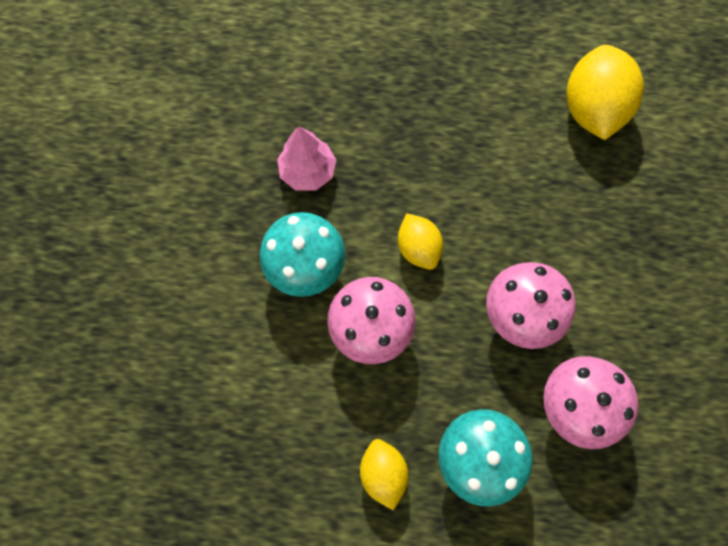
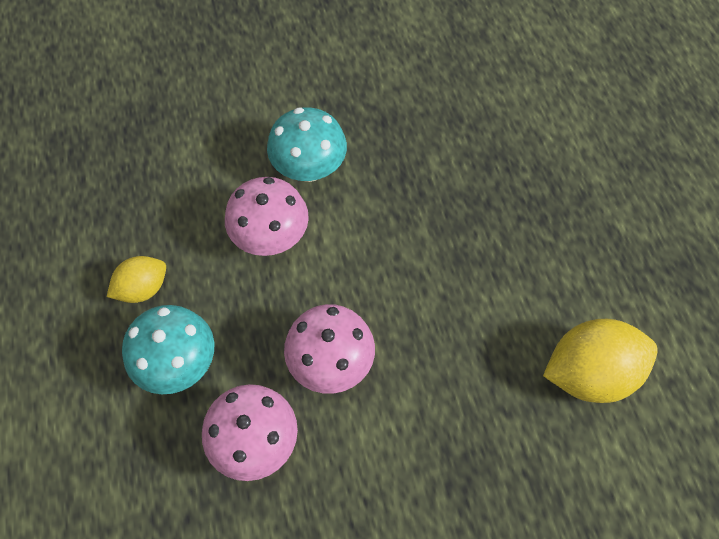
camera: 70 degrees right, 10 degrees down
pink tree [277,126,336,191] -> none
yellow lemon [398,213,443,270] -> none

